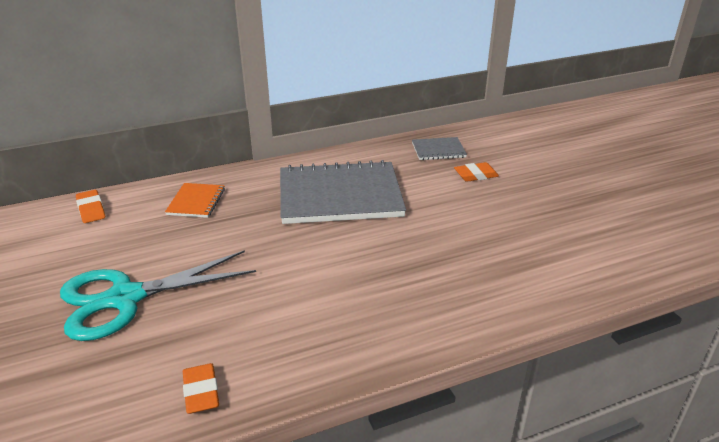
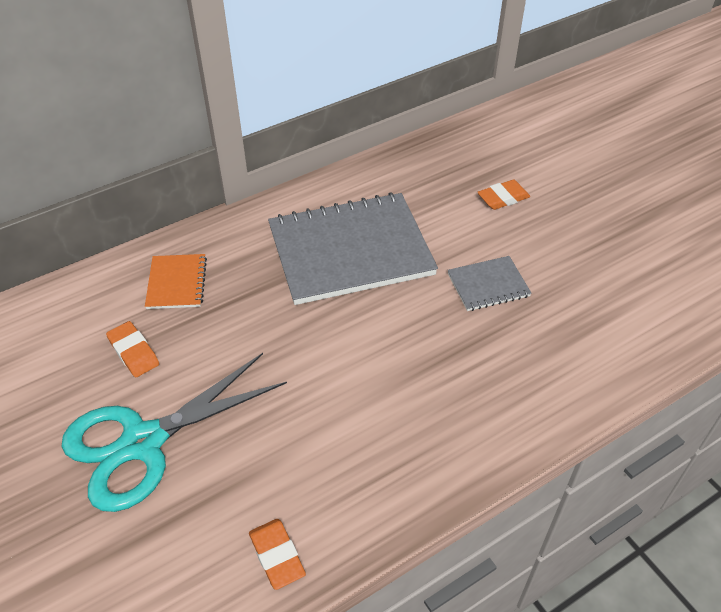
camera: 10 degrees left, 15 degrees up
orange eraser [76,190,105,223] -> orange eraser moved to [106,321,159,377]
grey notebook [412,137,467,160] -> grey notebook moved to [447,256,532,311]

